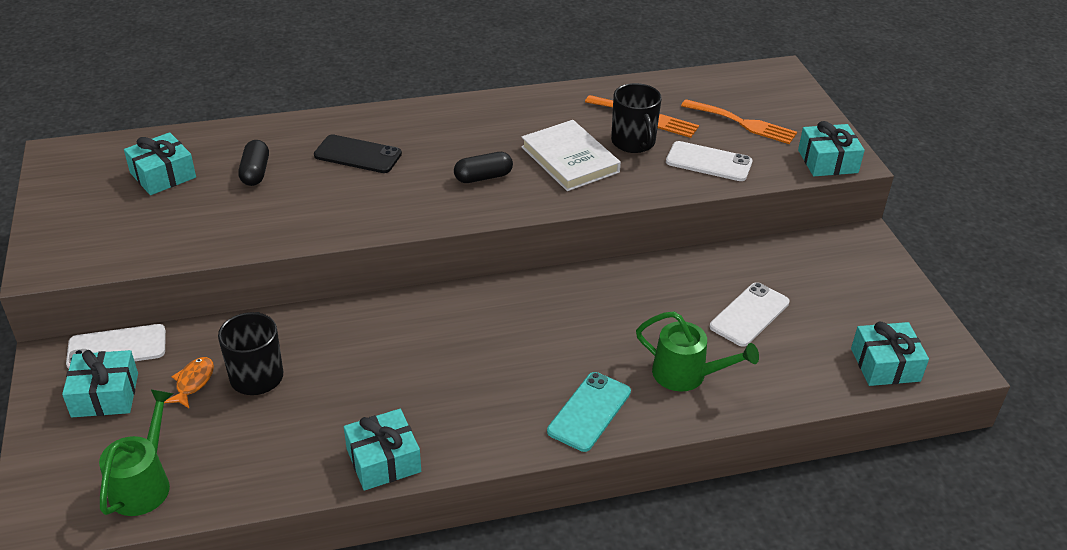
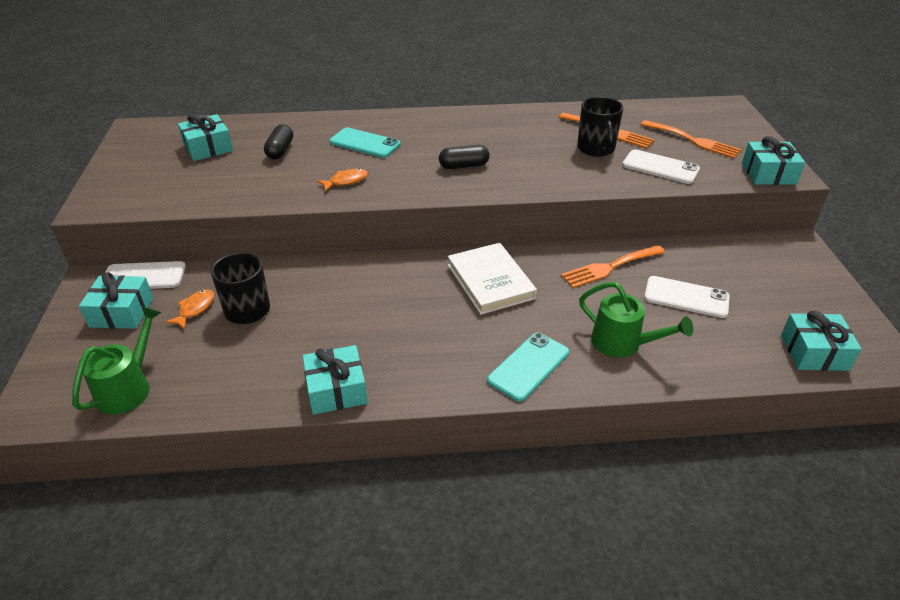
camera: 10 degrees right, 0 degrees up
black phone [314,134,402,173] -> turquoise phone [329,127,401,158]
white book [521,120,621,191] -> white book moved to [448,243,537,315]
white phone [710,282,790,347] -> white phone turned 60 degrees clockwise [644,276,730,318]
none -> orange fish [317,168,368,191]
none -> orange fork [561,245,665,288]

